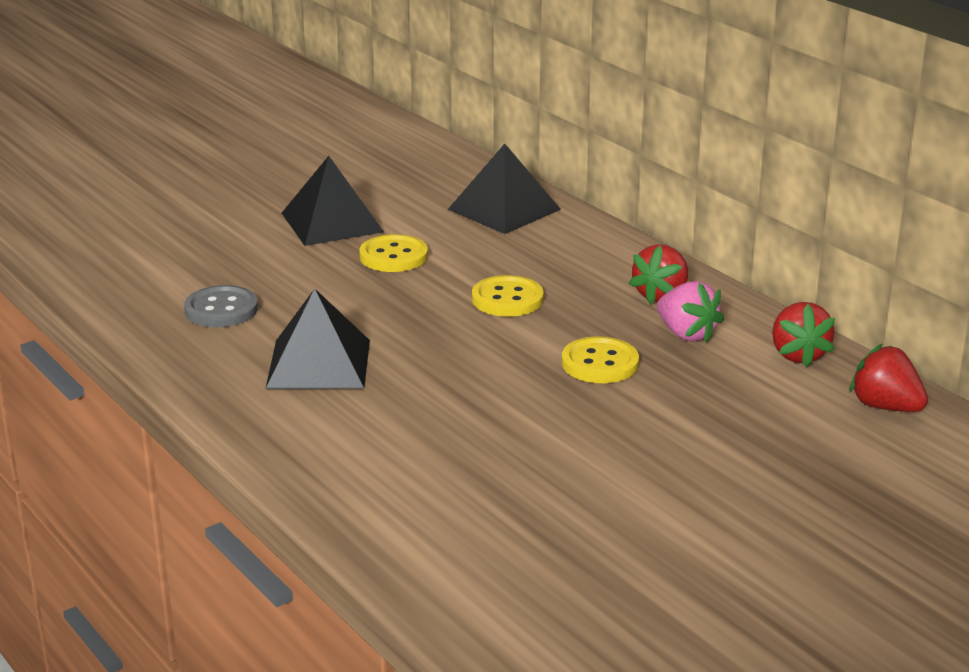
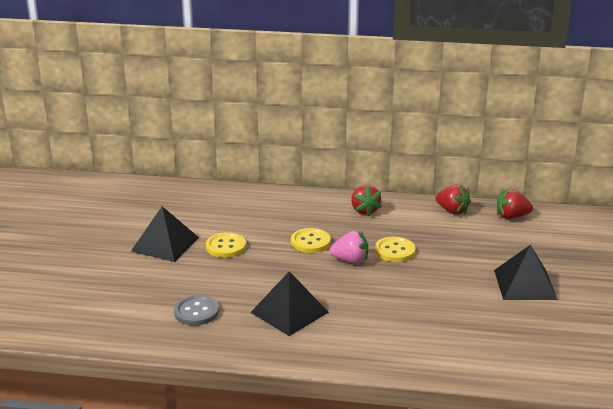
camera: 45 degrees left, 0 degrees up
black pyramid [447,144,561,234] -> black pyramid moved to [494,245,558,300]
pink strawberry [657,281,724,343] -> pink strawberry moved to [329,231,368,264]

